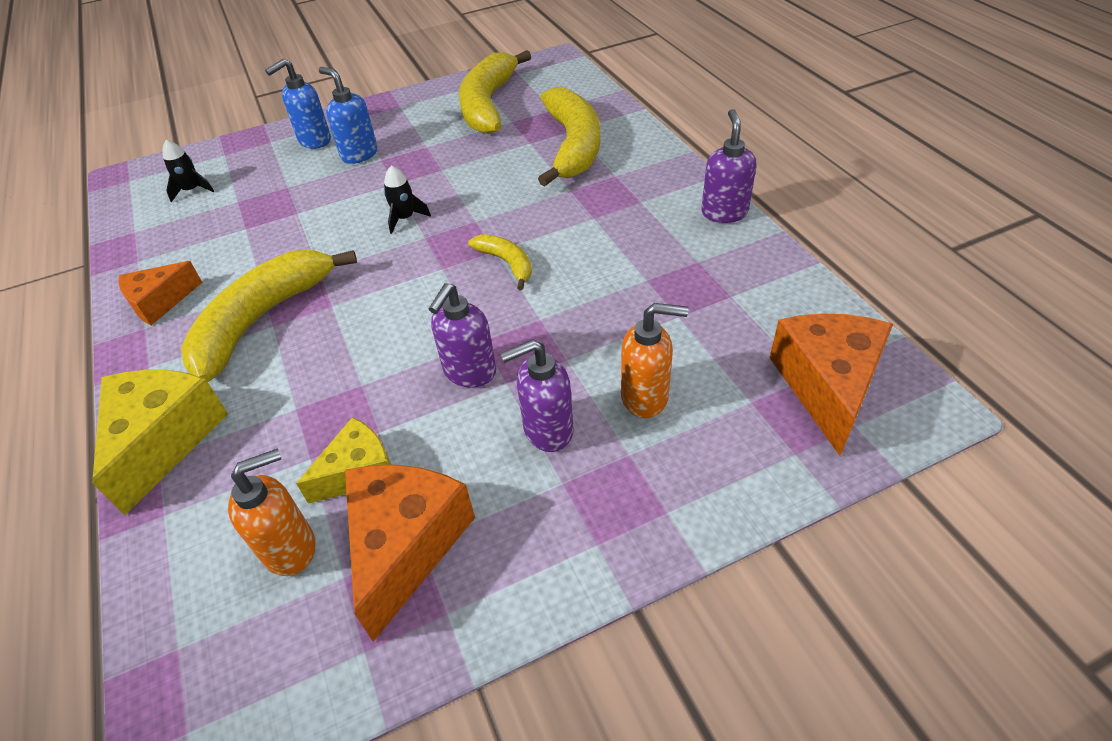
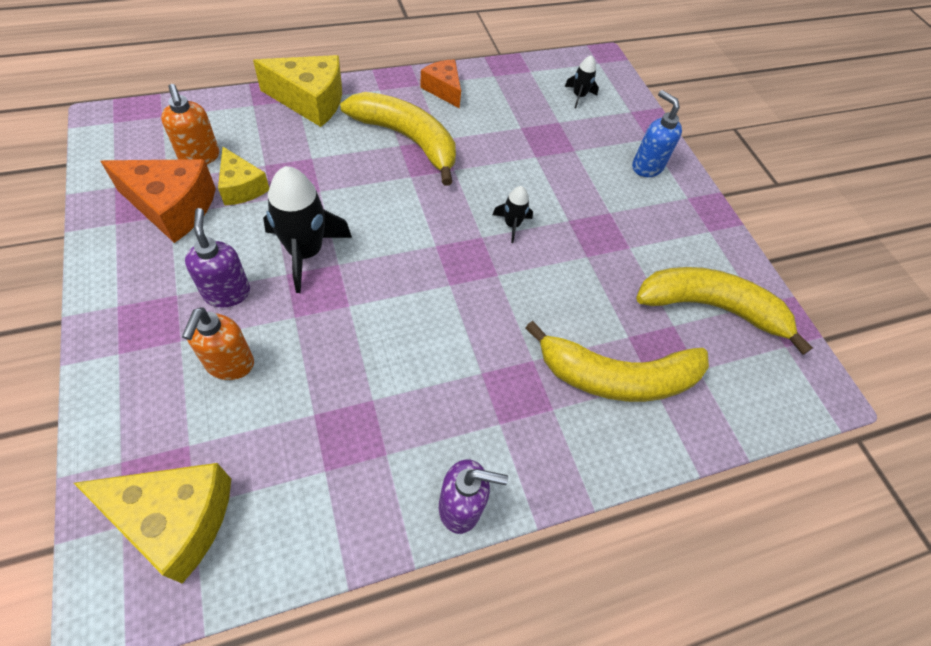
camera: 85 degrees right, 10 degrees up
blue soap dispenser [319,67,377,164] -> none
purple soap dispenser [429,283,496,388] -> black rocket [263,166,352,293]
yellow banana [468,234,532,290] -> none
orange cheese [769,313,893,456] -> yellow cheese [74,463,231,583]

